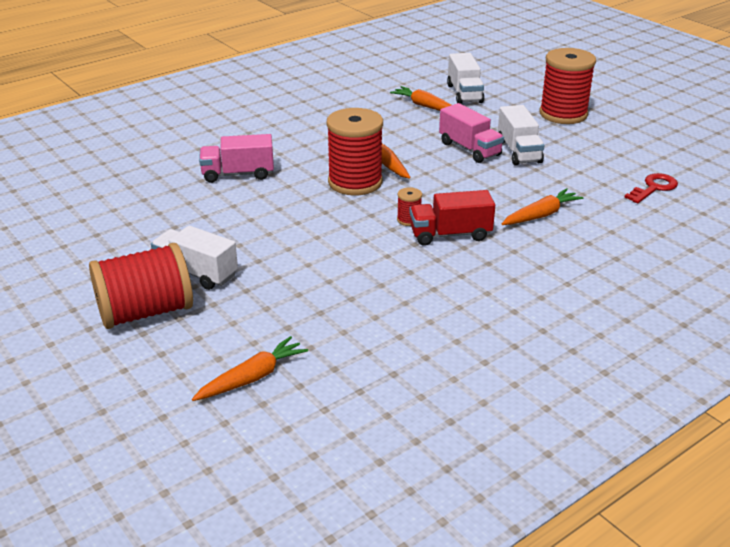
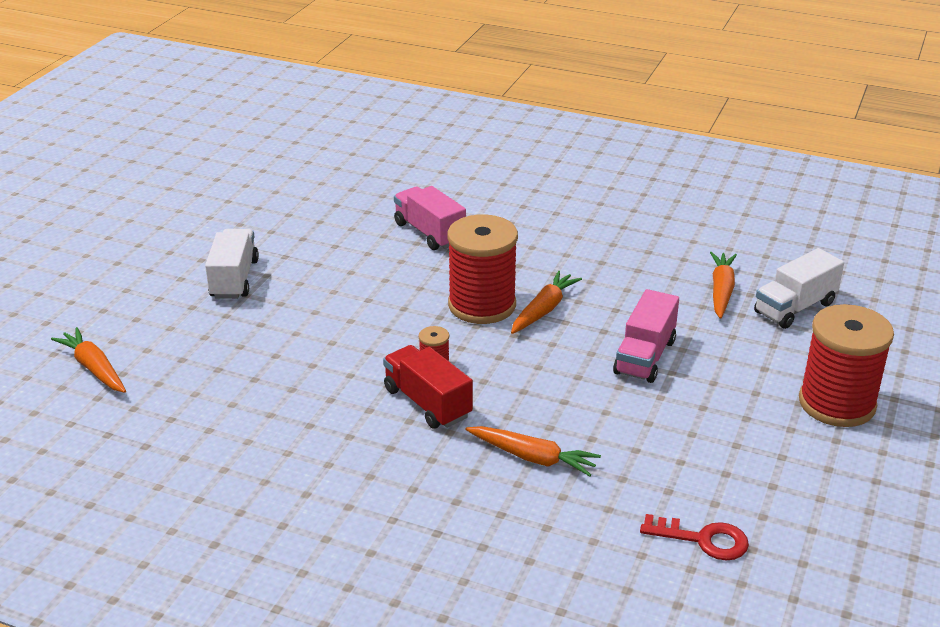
camera: 60 degrees right, 0 degrees up
red spool [89,243,193,329] -> none
orange carrot [192,336,308,401] -> orange carrot turned 150 degrees counterclockwise [51,327,126,393]
white truck [498,105,545,166] -> none

